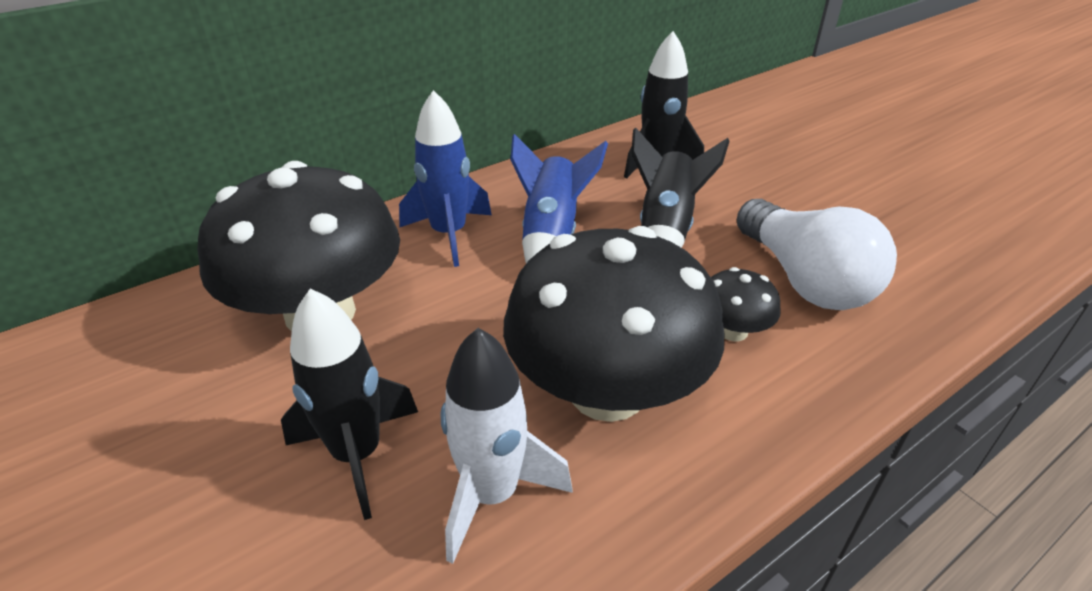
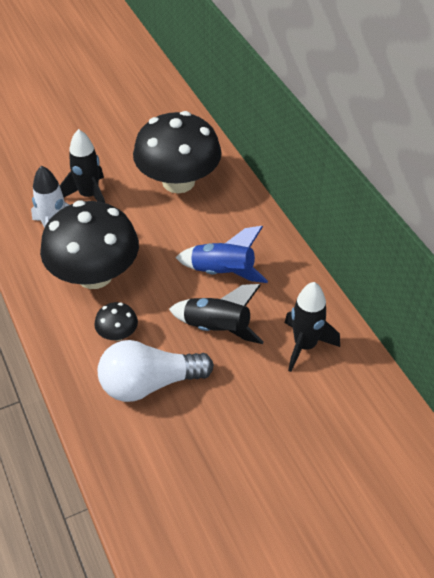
camera: 100 degrees right, 10 degrees up
blue rocket [399,90,492,267] -> none

